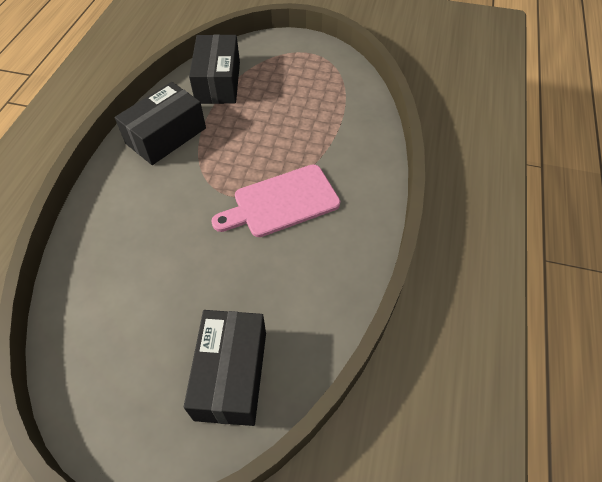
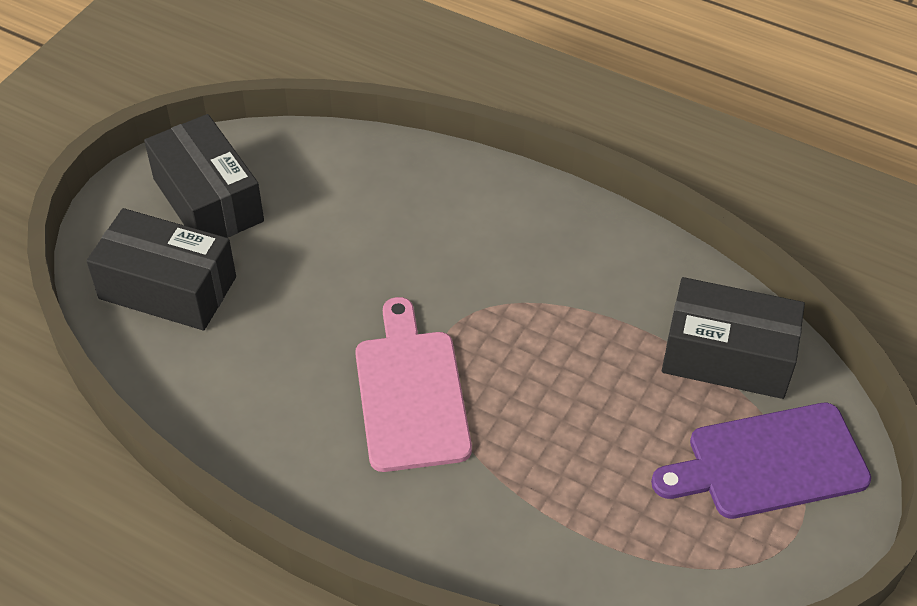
camera: 105 degrees right, 5 degrees down
black box [115,82,206,165] -> black box moved to [144,114,264,238]
none -> purple cutting board [651,403,871,519]

